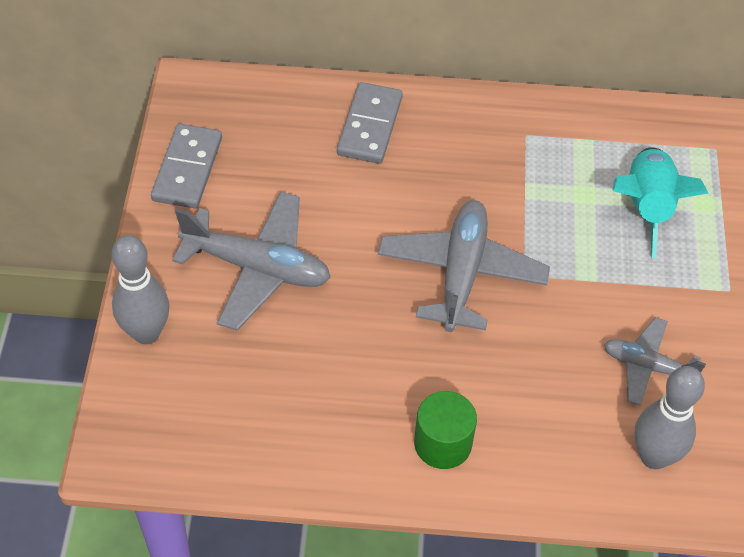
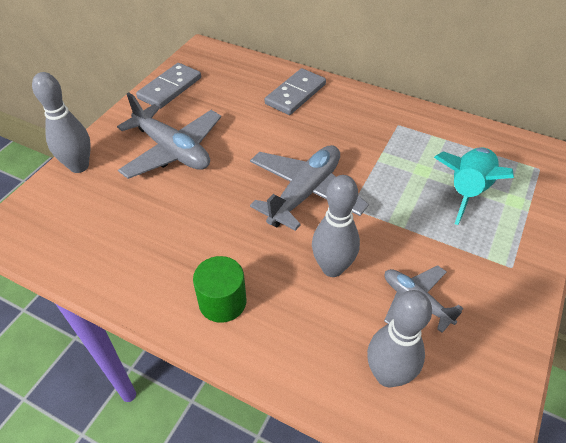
camera: 25 degrees right, 5 degrees down
none -> grey bowling pin [312,175,360,277]

